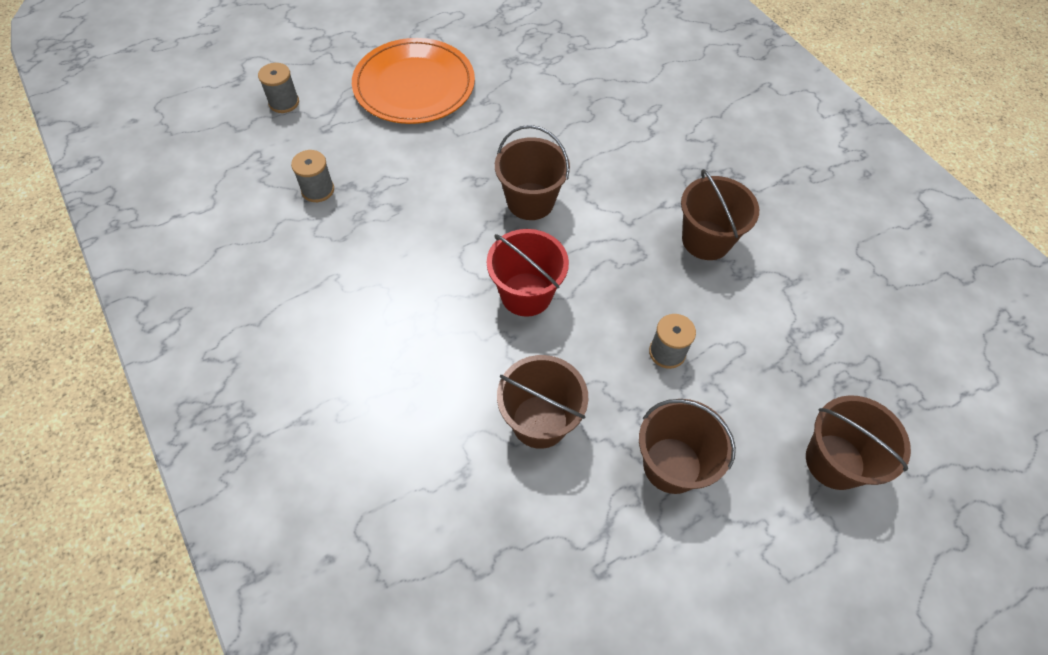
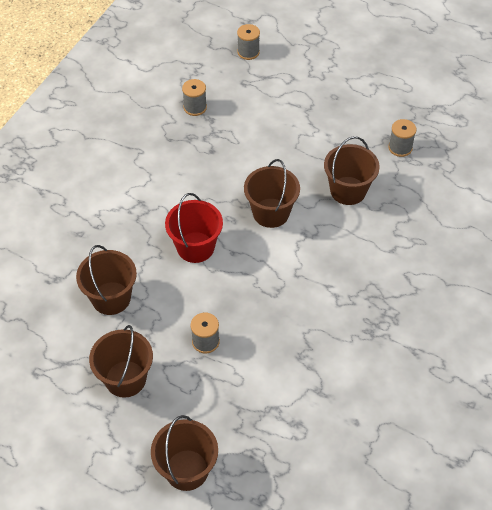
camera: 60 degrees right, 5 degrees down
orange plate [352,38,475,124] -> none
brown bucket [681,169,759,260] -> brown bucket moved to [324,136,380,205]
none -> grey spool [388,119,417,157]

